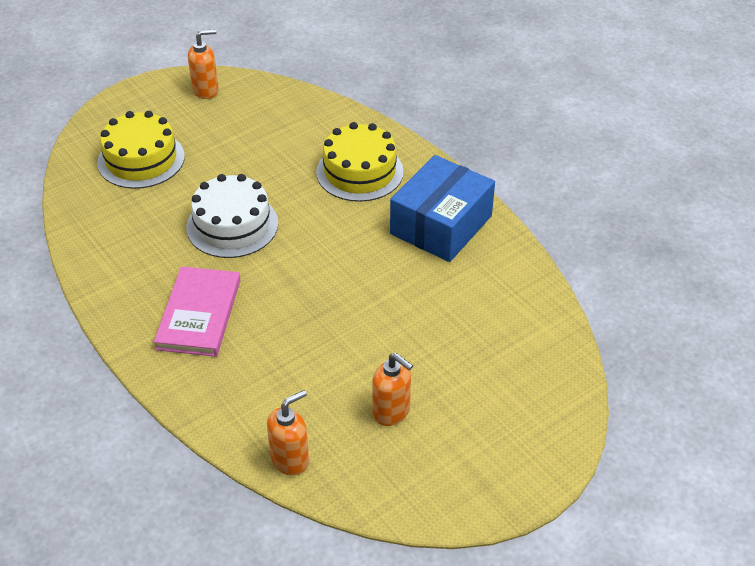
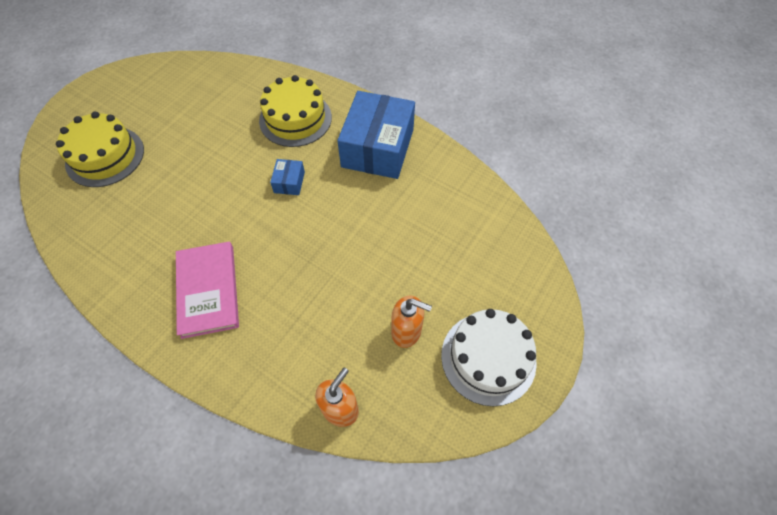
camera: 20 degrees left, 15 degrees up
white cake [186,174,278,258] -> white cake moved to [441,309,537,406]
orange soap dispenser [188,29,219,99] -> none
none -> blue box [270,159,305,195]

